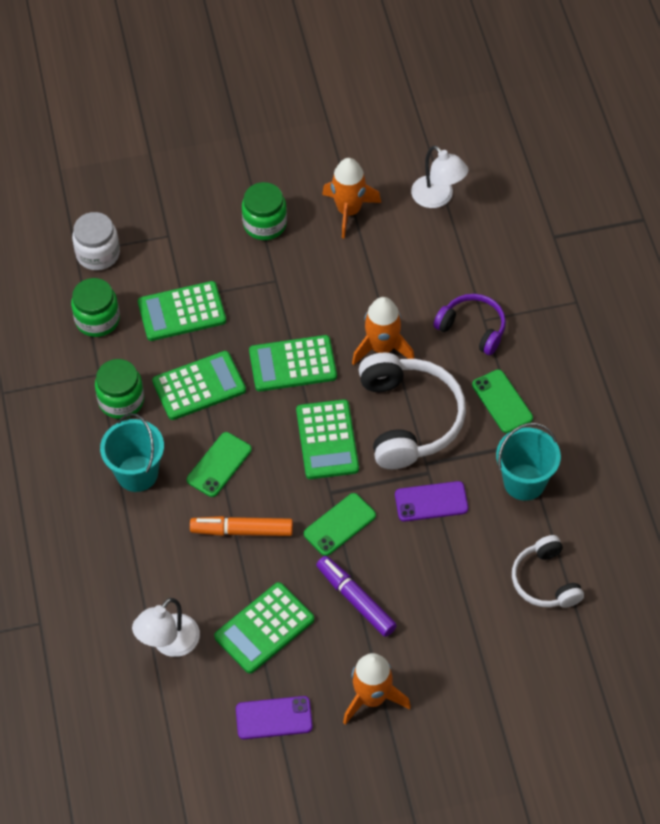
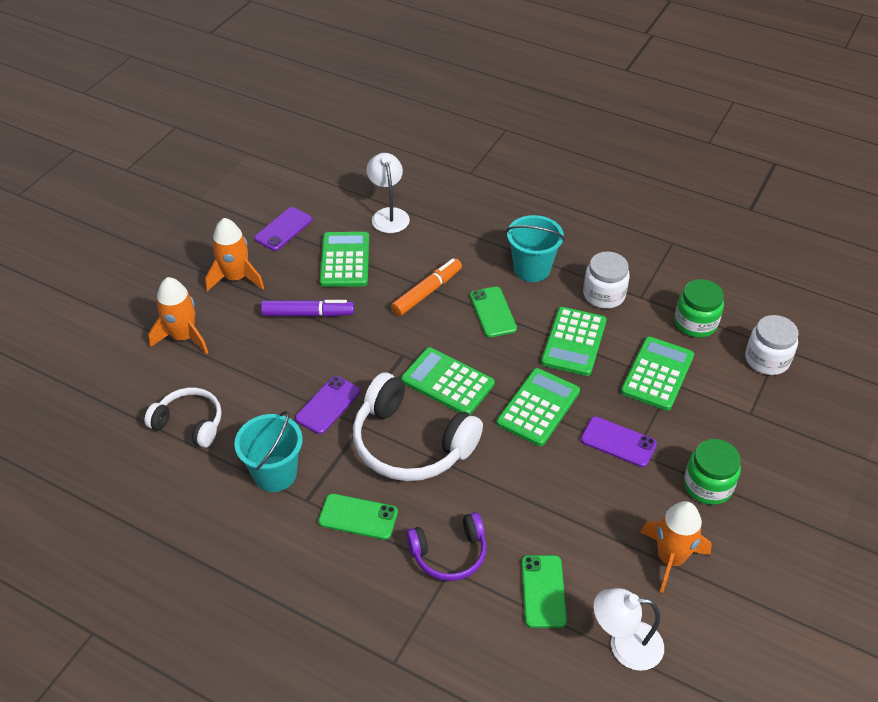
camera: 130 degrees right, 10 degrees down
green jar [95,359,144,419] -> white jar [583,251,630,309]
green phone [304,493,376,556] -> green phone moved to [521,555,567,628]
orange rocket [352,297,415,365] -> orange rocket moved to [148,277,208,354]
none -> purple phone [581,416,657,467]

